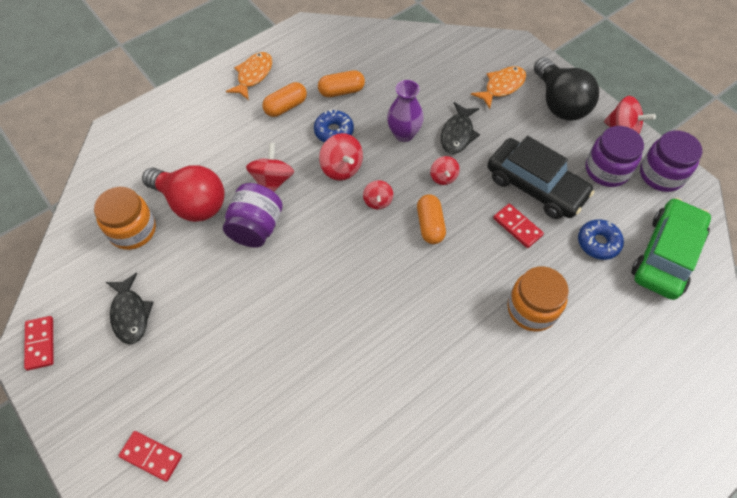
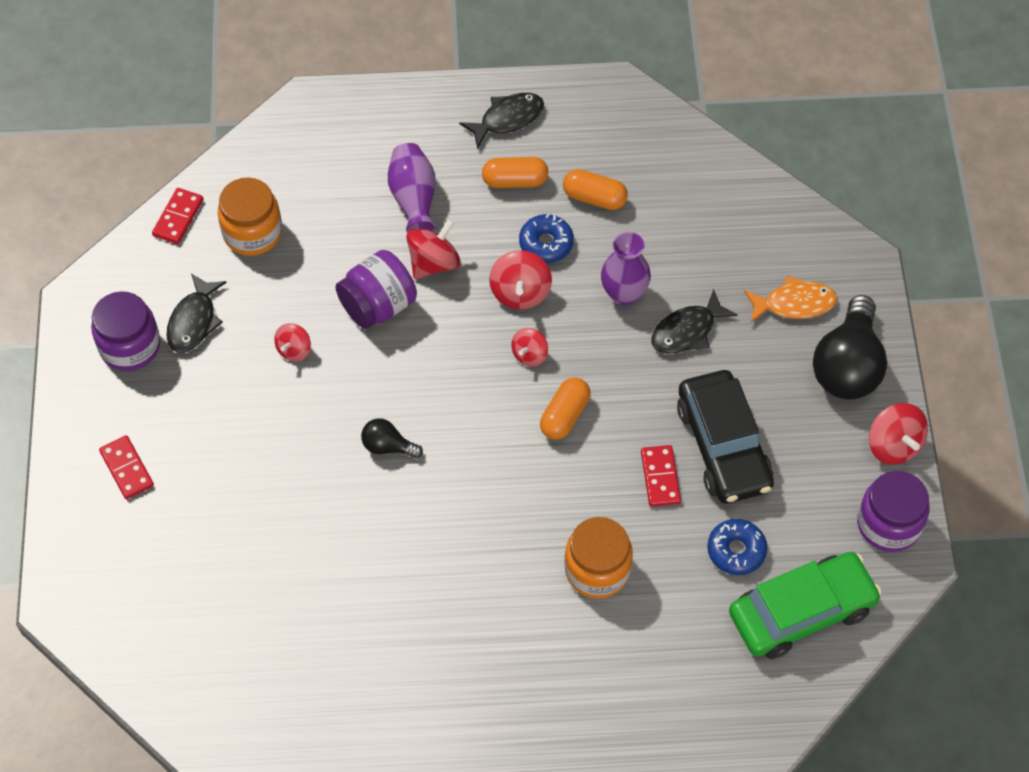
camera: 35 degrees right, 0 degrees up
red domino [24,316,54,371] -> red domino moved to [152,188,203,244]
red light bulb [142,165,224,222] -> none
orange fish [226,52,272,100] -> black fish [459,93,544,149]
red spinning top [430,156,460,185] -> red spinning top moved to [274,323,311,362]
purple jar [586,126,644,187] -> purple jar moved to [91,291,160,371]
none -> black light bulb [361,418,423,458]
none -> purple vase [388,143,436,232]

